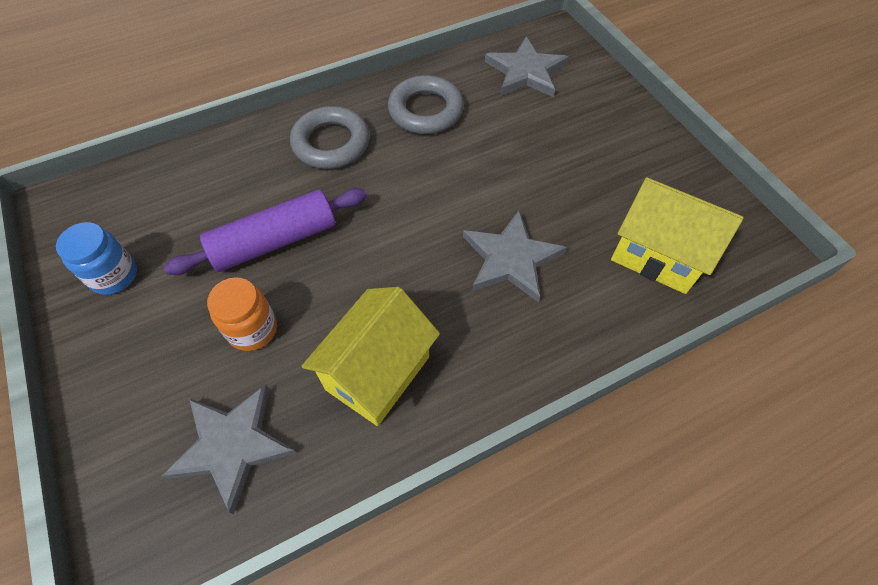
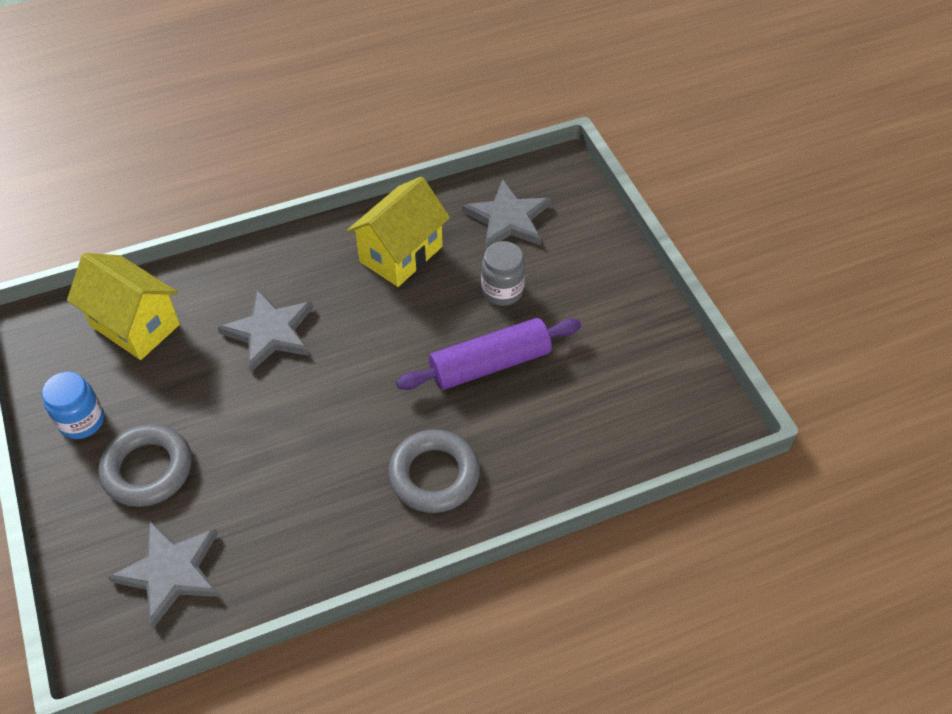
camera: 175 degrees left, 5 degrees down
blue jar [56,222,137,295] -> blue jar moved to [42,372,104,439]
orange jar [207,277,277,351] -> grey jar [481,241,525,306]
grey ring [388,75,464,134] -> grey ring moved to [99,424,192,507]

